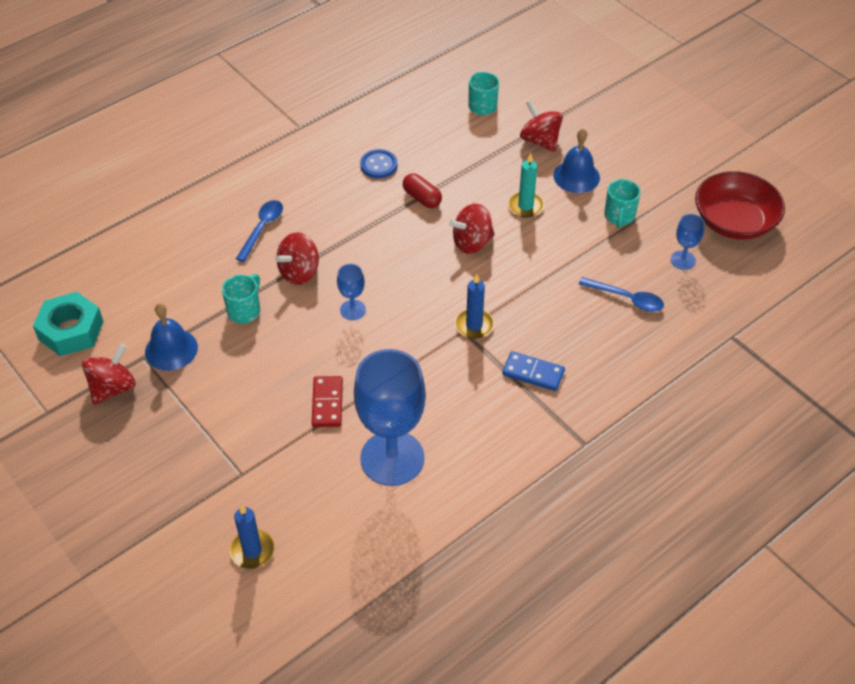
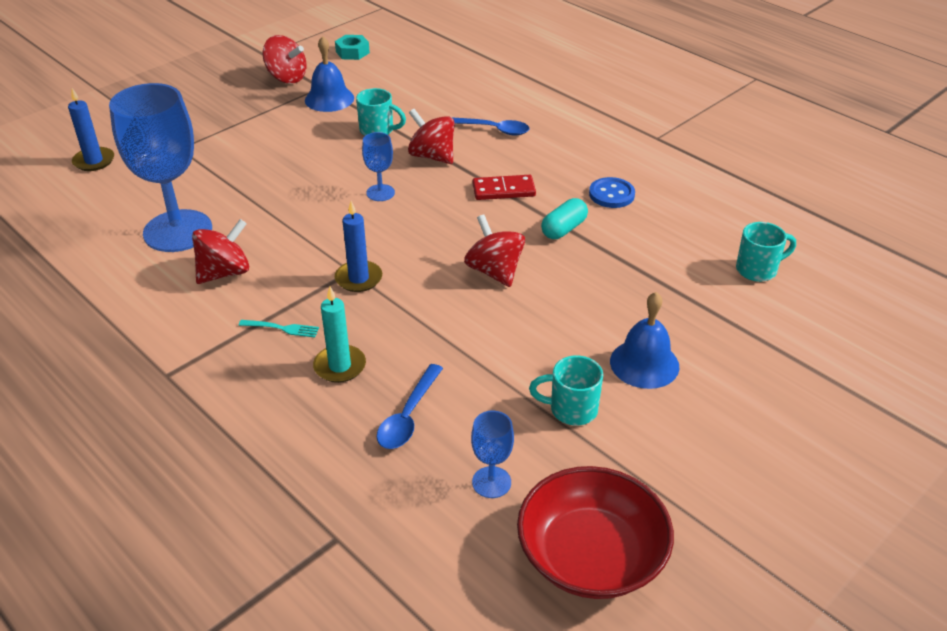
camera: 85 degrees right, 10 degrees down
turquoise nut [33,292,104,356] -> turquoise nut [335,35,370,60], size x0.59
red domino [312,376,343,427] -> red domino moved to [472,175,536,200]
red capsule [403,173,442,208] -> turquoise capsule [541,198,588,239]
blue domino [502,351,565,391] -> turquoise fork [239,320,319,338]
turquoise candle [508,153,544,218] -> turquoise candle moved to [313,287,366,383]
red spinning top [520,100,563,152] -> red spinning top moved to [192,219,249,284]

